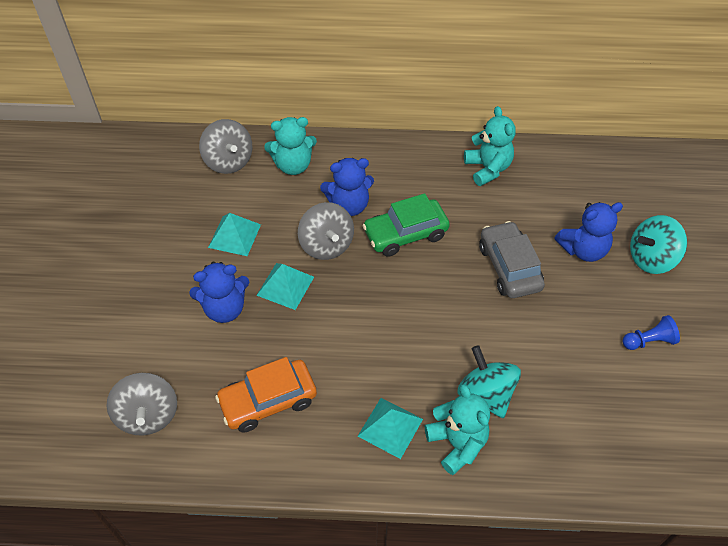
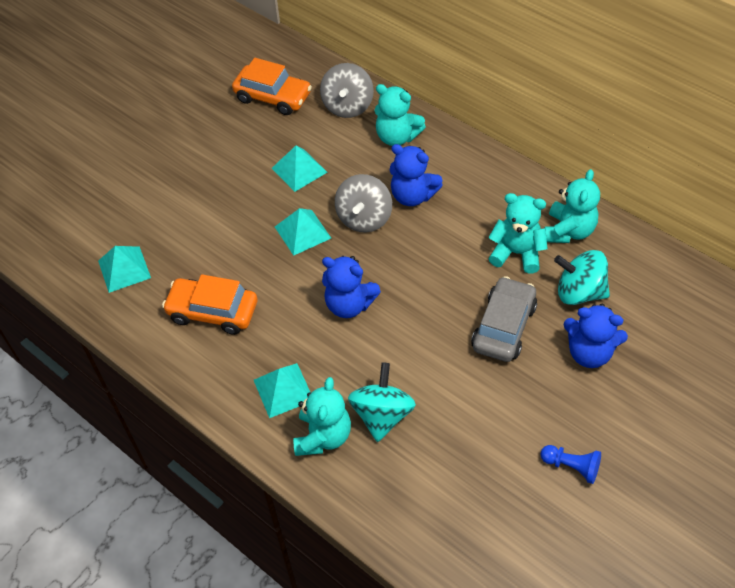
camera: 40 degrees right, 0 degrees up
grey spinning top [107,373,177,436] -> turquoise pyramid [98,246,151,293]
blue teddy bear [189,262,250,323] -> blue teddy bear moved to [322,256,381,318]
green car [362,193,450,257] -> none
turquoise spinning top [630,215,687,274] -> turquoise spinning top moved to [554,250,610,305]
none -> orange car [232,58,312,115]
none -> turquoise teddy bear [488,193,548,274]

